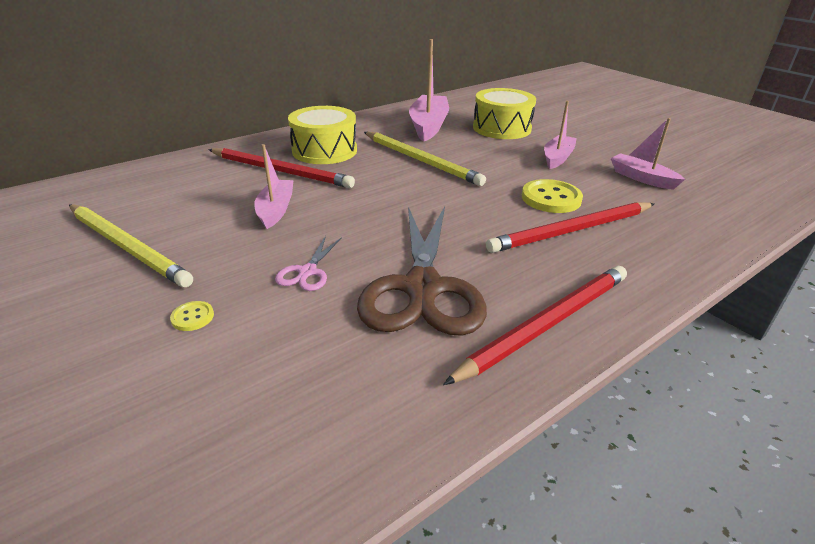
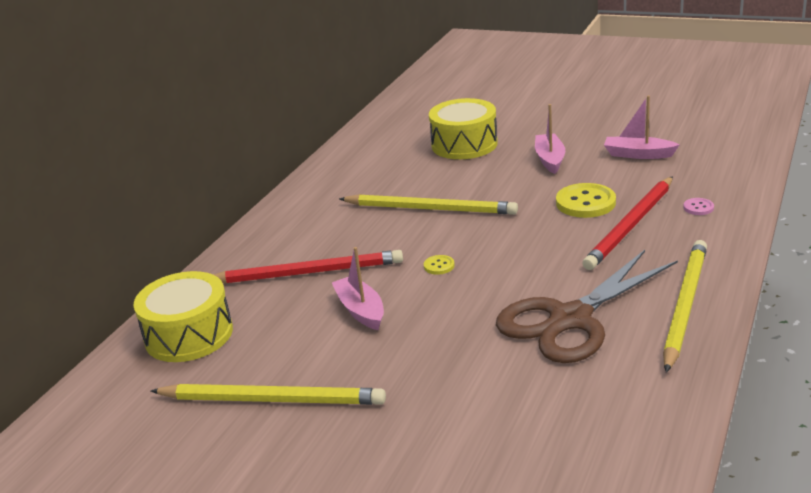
camera: 25 degrees left, 5 degrees down
yellow button [170,301,214,331] -> yellow button moved to [424,255,455,275]
pink scissors [275,236,342,291] -> none
yellow drum [288,106,357,164] -> yellow drum moved to [134,271,233,362]
brown scissors [357,206,487,336] -> brown scissors turned 75 degrees clockwise [496,250,678,363]
pink boat [409,39,449,142] -> none
red pencil [443,266,627,385] -> yellow pencil [663,240,707,373]
none -> pink button [683,198,714,215]

